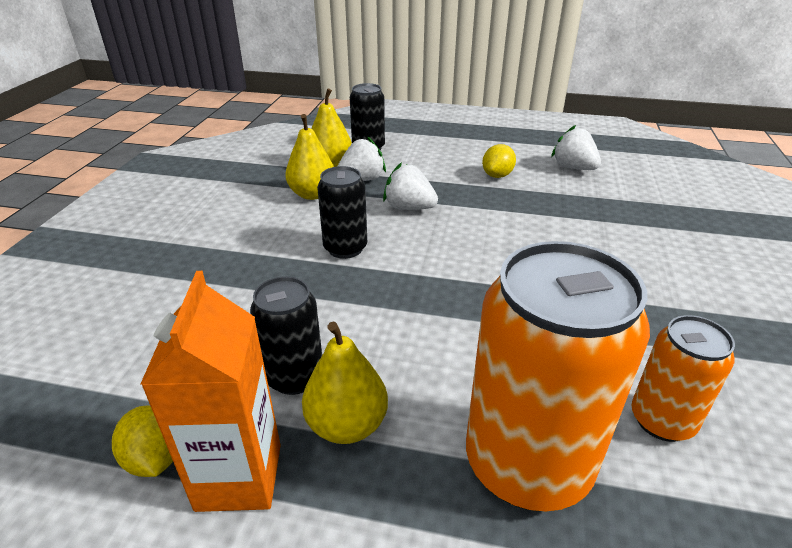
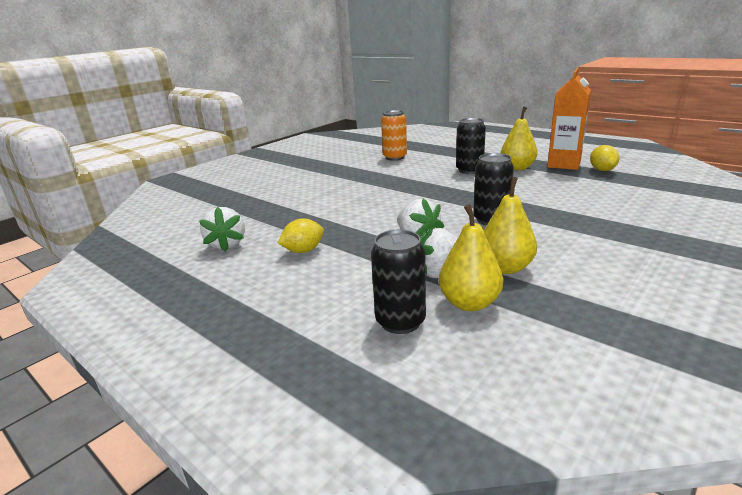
camera: 150 degrees left, 10 degrees down
black can [250,276,322,395] -> black can moved to [456,118,486,174]
orange can [466,241,650,512] -> none

